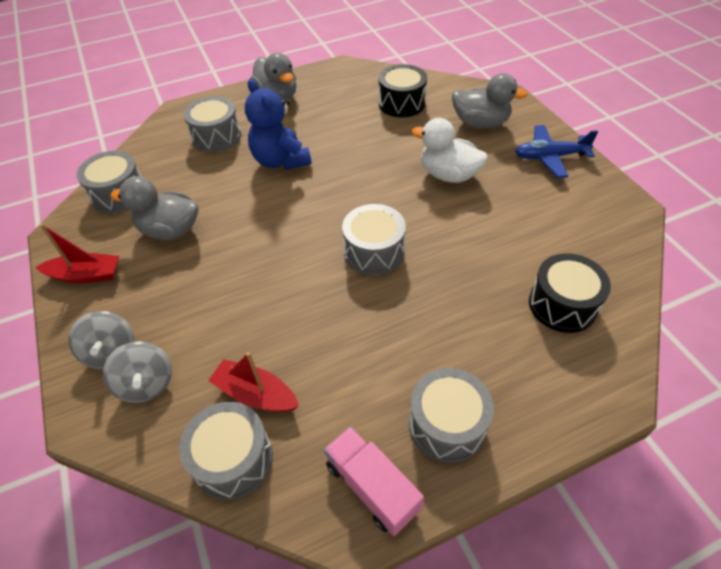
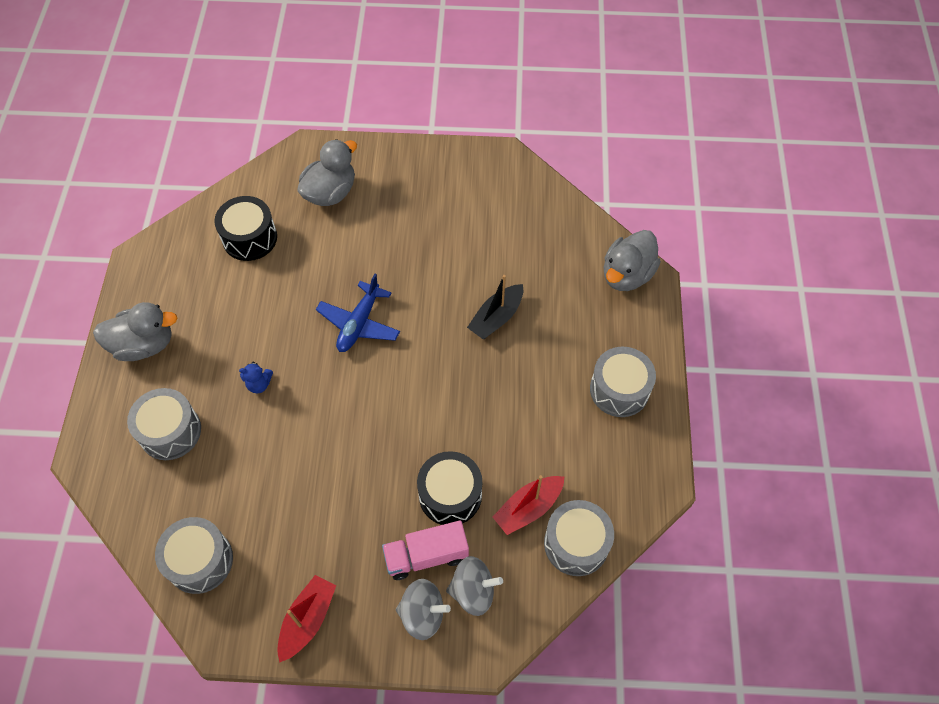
camera: 65 degrees left, 10 degrees up
grey duck [111,176,198,240] -> grey duck moved to [604,230,661,291]
blue teddy bear [245,79,312,170] -> blue teddy bear [239,361,273,393], size x0.45
pink truck [324,426,424,536] -> pink truck moved to [382,520,469,580]
grey drum [342,204,406,275] -> none
white duck [412,118,488,183] -> none
blue plane [515,125,598,178] -> blue plane moved to [316,274,400,352]
black drum [529,253,611,333] -> black drum moved to [417,451,482,525]
none -> black boat [467,275,523,339]

